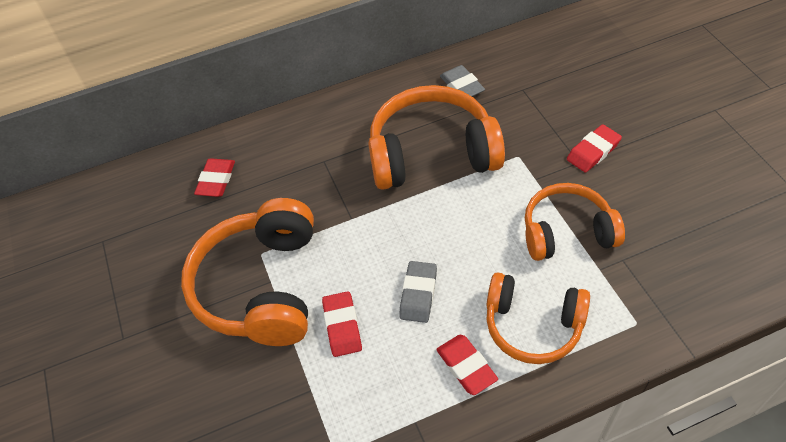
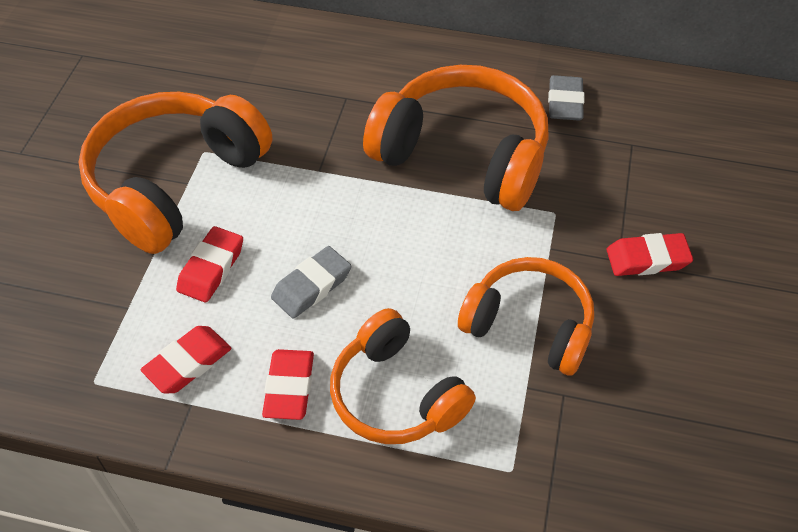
camera: 30 degrees right, 0 degrees up
red eraser [194,158,235,197] -> red eraser moved to [141,326,231,394]

